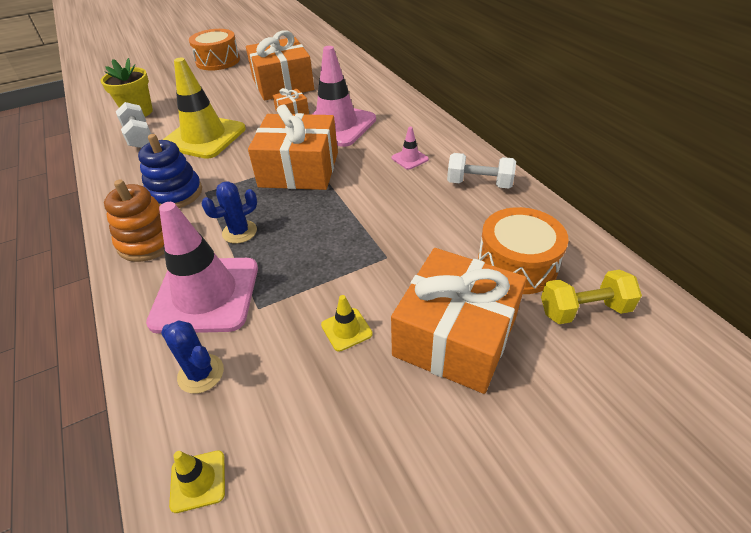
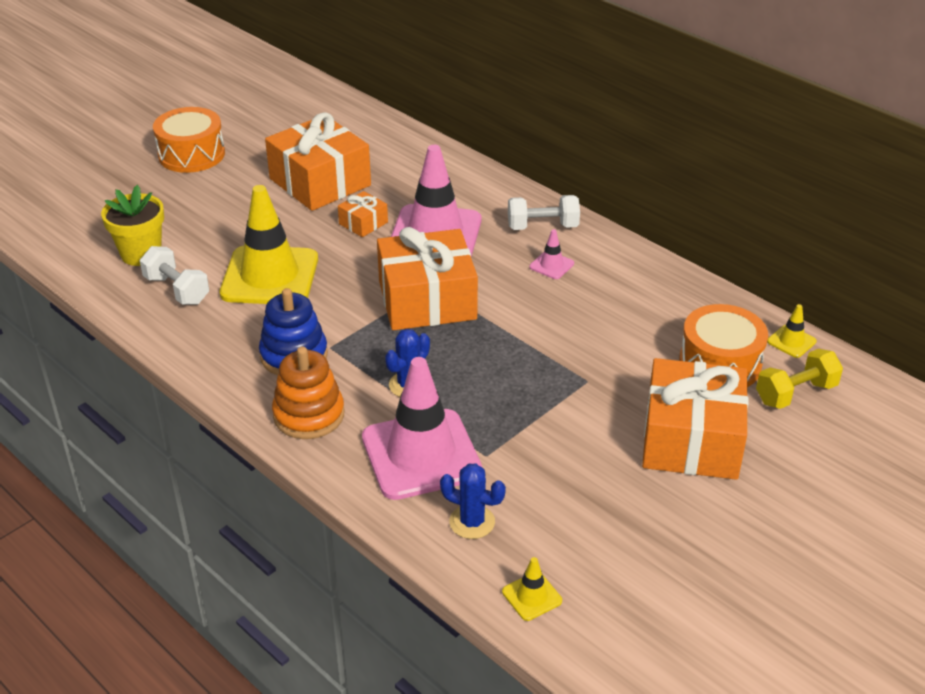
camera: 20 degrees left, 5 degrees down
yellow traffic cone [321,295,373,352] -> yellow traffic cone moved to [767,304,817,358]
white dumbbell [447,153,516,189] -> white dumbbell moved to [508,195,580,230]

